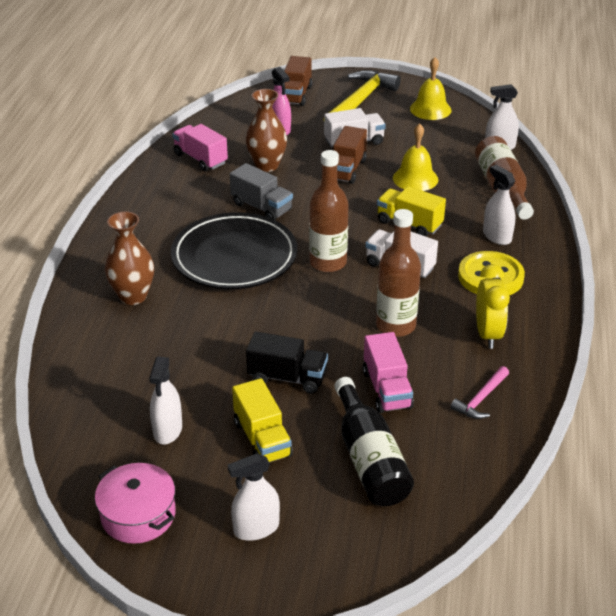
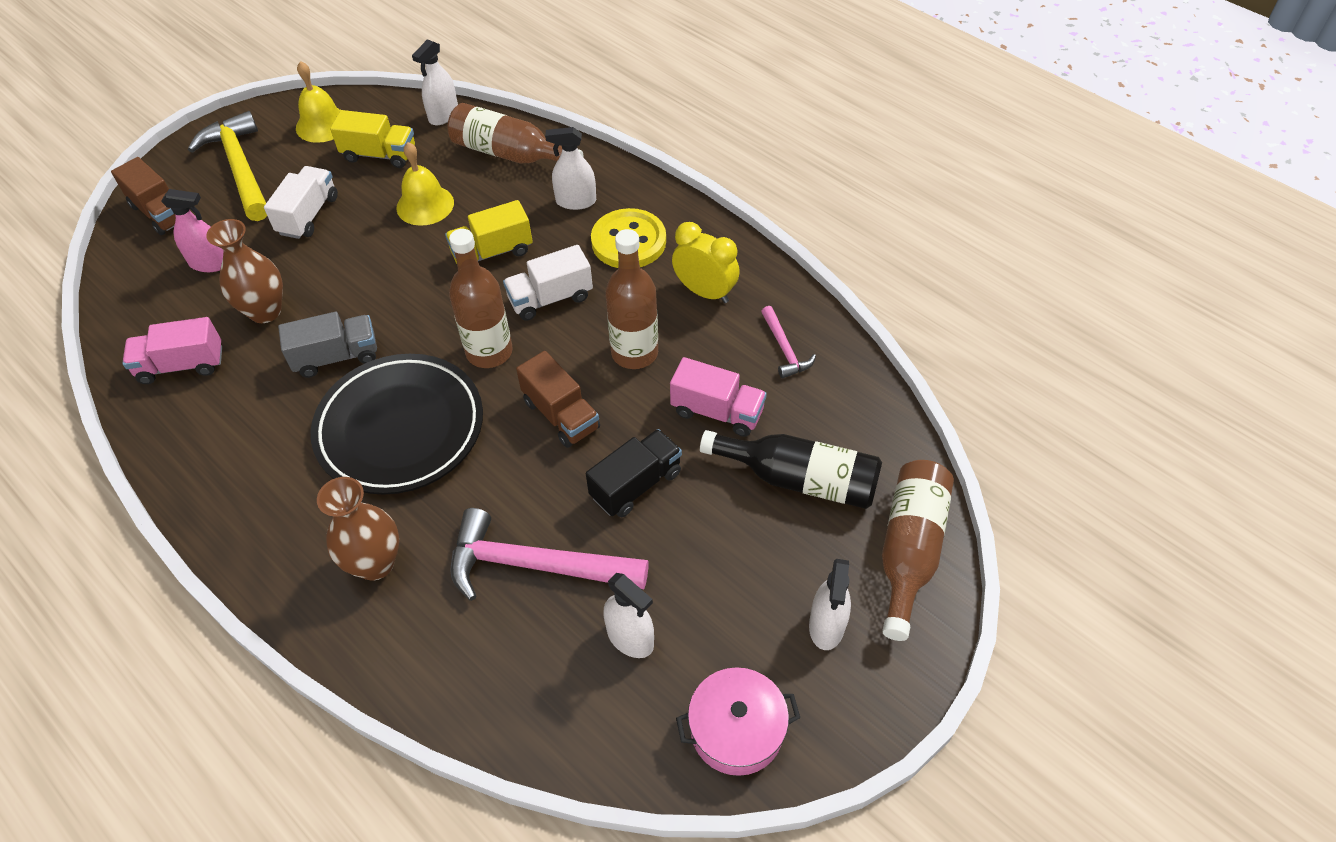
camera: 55 degrees left, 15 degrees up
yellow truck [232,378,293,462] -> yellow truck moved to [330,110,415,168]
brown truck [333,126,367,184] -> brown truck moved to [516,351,600,448]
none -> pink hammer [450,508,649,601]
none -> brown bottle [882,460,954,641]

